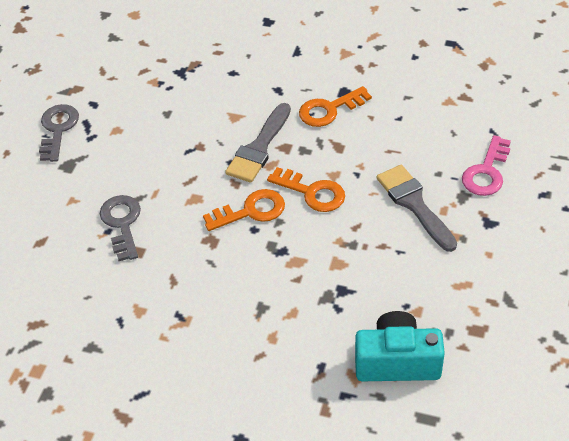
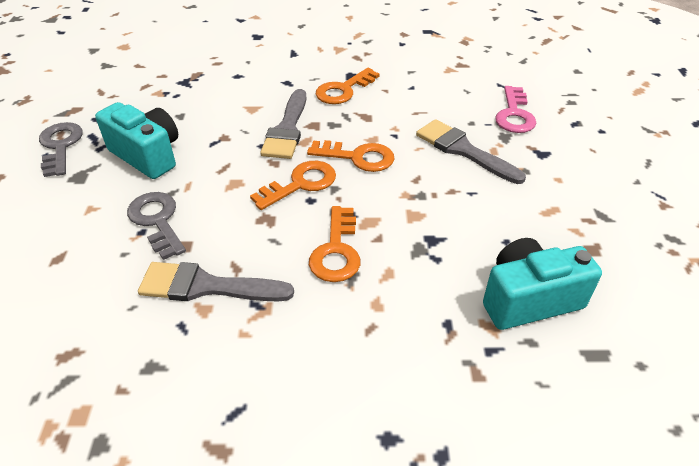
camera: 20 degrees left, 5 degrees down
none -> turquoise camera [95,102,178,179]
none -> grey brush [138,262,294,301]
none -> orange key [309,206,360,282]

